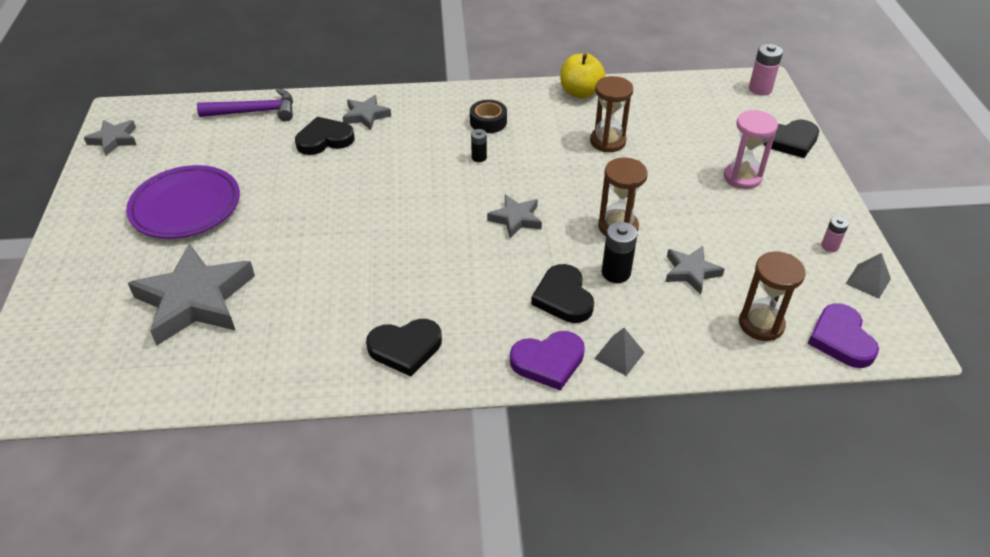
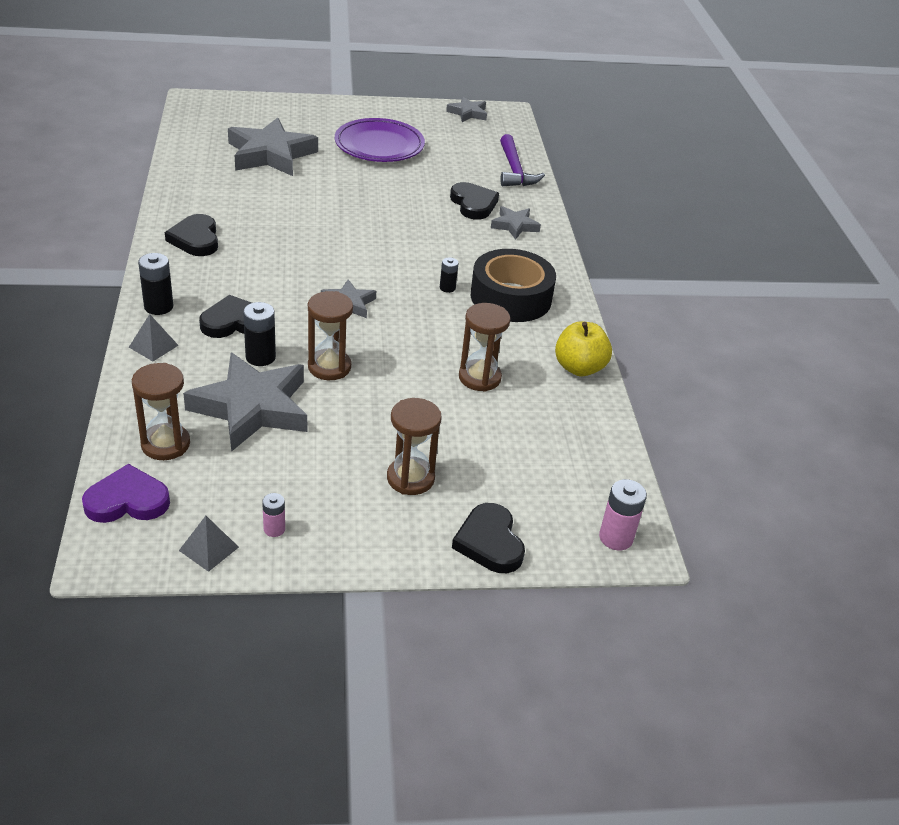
camera: 85 degrees right, 5 degrees down
black tape [470,100,507,133] -> black tape [471,249,556,322], size x1.99
purple heart [510,331,585,391] -> black battery [138,253,173,315]
grey star [665,246,725,295] -> grey star [183,353,307,452], size x1.97
pink hourglass [724,110,778,189] -> brown hourglass [387,398,442,495]

